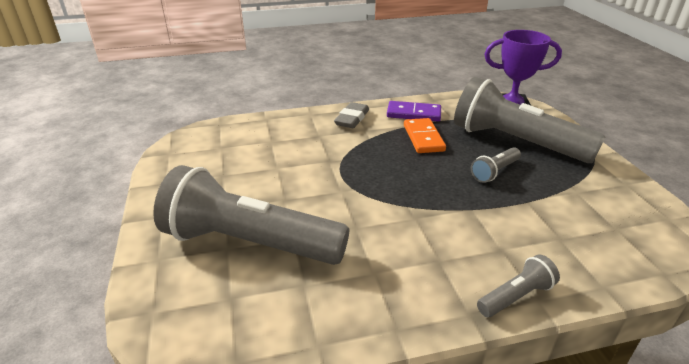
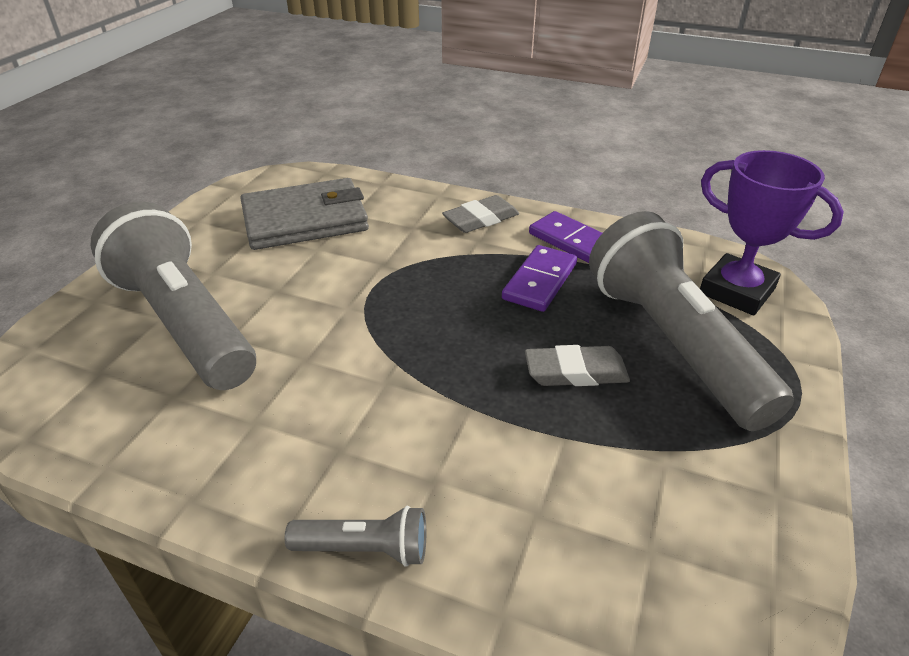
camera: 35 degrees right, 5 degrees up
orange domino [404,118,446,153] -> purple domino [502,245,577,312]
grey flashlight [471,147,521,183] -> grey eraser [525,345,630,386]
none -> grey wallet [241,178,369,250]

